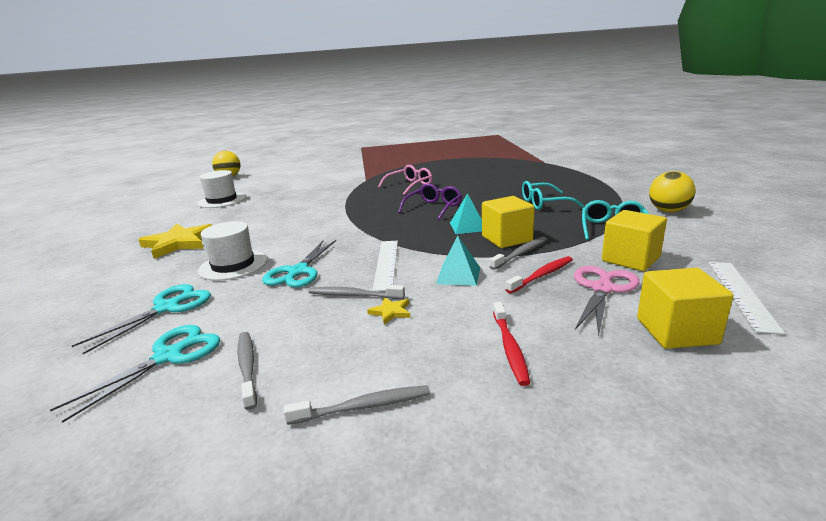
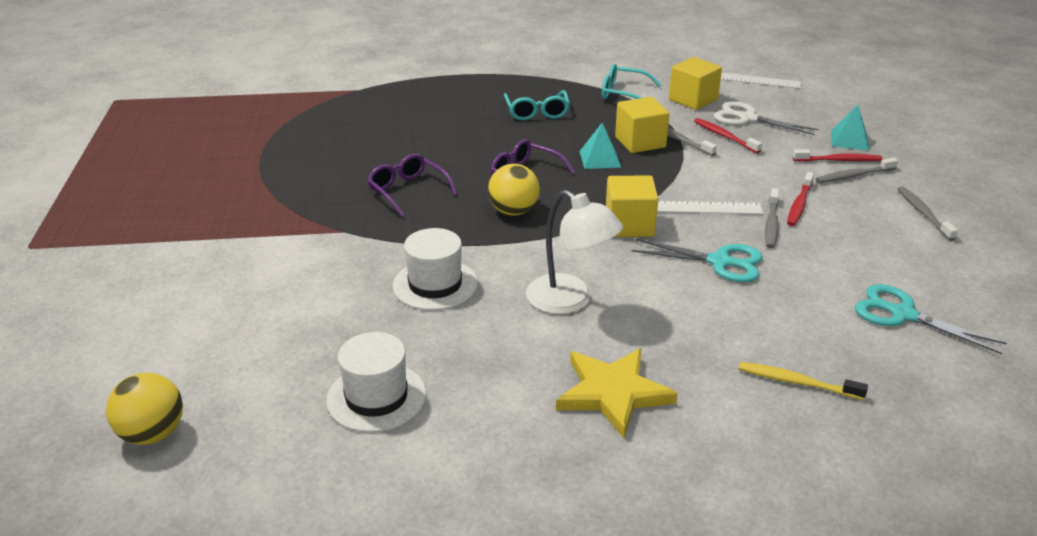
camera: 90 degrees left, 10 degrees up
turquoise scissors [72,284,211,354] -> none
white hat [198,221,267,281] -> white hat moved to [393,228,478,310]
grey toothbrush [238,332,257,410] -> grey toothbrush moved to [816,158,898,183]
yellow star [367,297,410,324] -> red toothbrush [787,172,814,226]
pink glasses [378,165,432,195] -> purple glasses [367,153,458,217]
turquoise pyramid [436,235,480,286] -> turquoise pyramid moved to [831,105,869,151]
pink scissors [574,266,639,336] -> white scissors [714,101,819,135]
yellow cube [637,268,733,349] -> yellow cube moved to [606,176,658,237]
yellow ball [649,171,695,212] -> yellow ball moved to [488,164,540,216]
none -> white lamp [526,190,623,314]
none -> yellow toothbrush [738,362,868,400]

